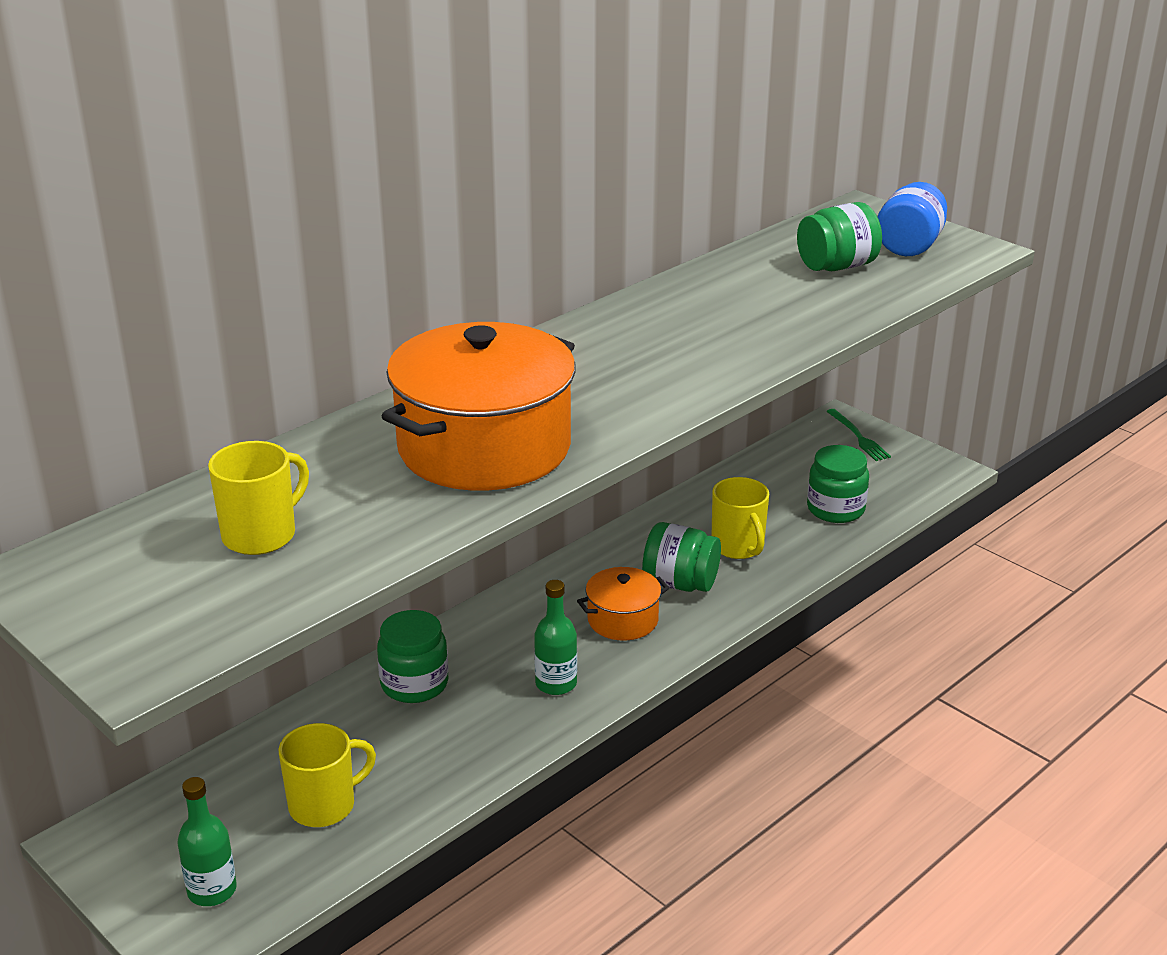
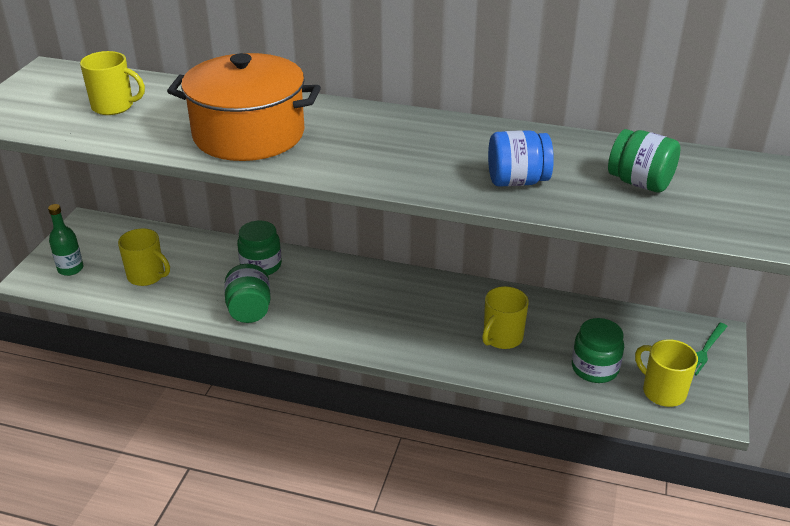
camera: 60 degrees right, 5 degrees up
green bottle [534,580,577,695] -> none
orange pot [577,567,669,641] -> none
green jar [642,522,721,592] -> green jar moved to [224,264,271,323]
blue jar [877,182,947,256] -> blue jar moved to [488,130,554,187]
none -> yellow mug [635,339,698,407]

